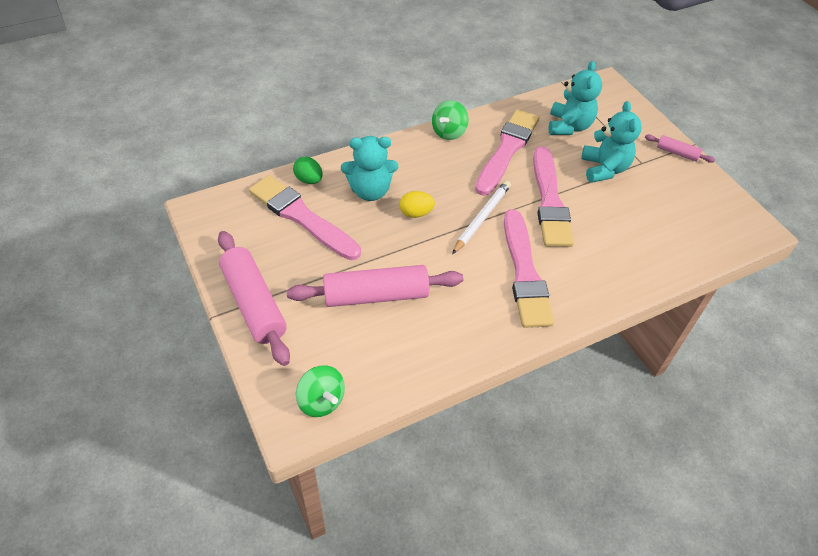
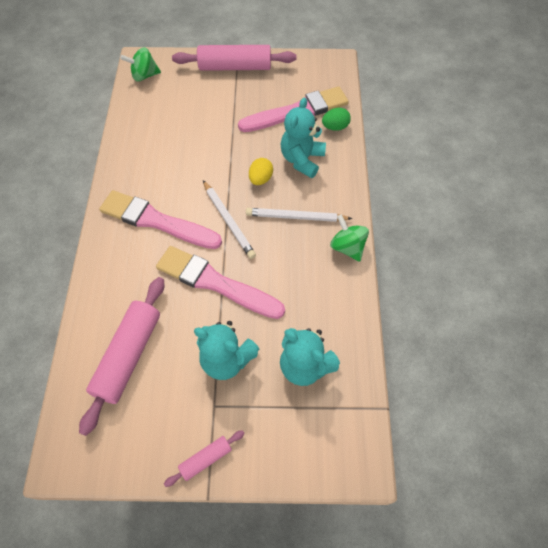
camera: 120 degrees right, 10 degrees up
pink rolling pin [287,265,463,307] -> pink rolling pin moved to [79,277,164,436]
pink brush [475,109,539,196] -> none
none -> white pencil [246,208,353,222]

